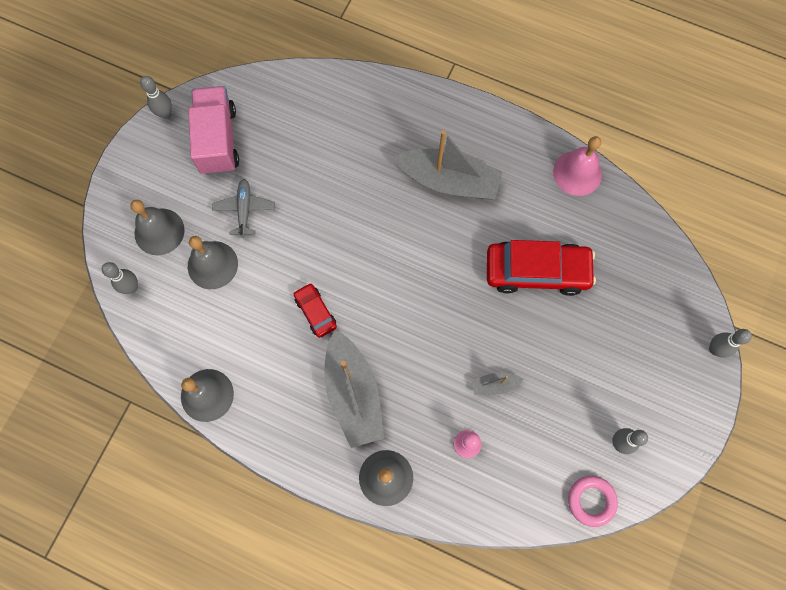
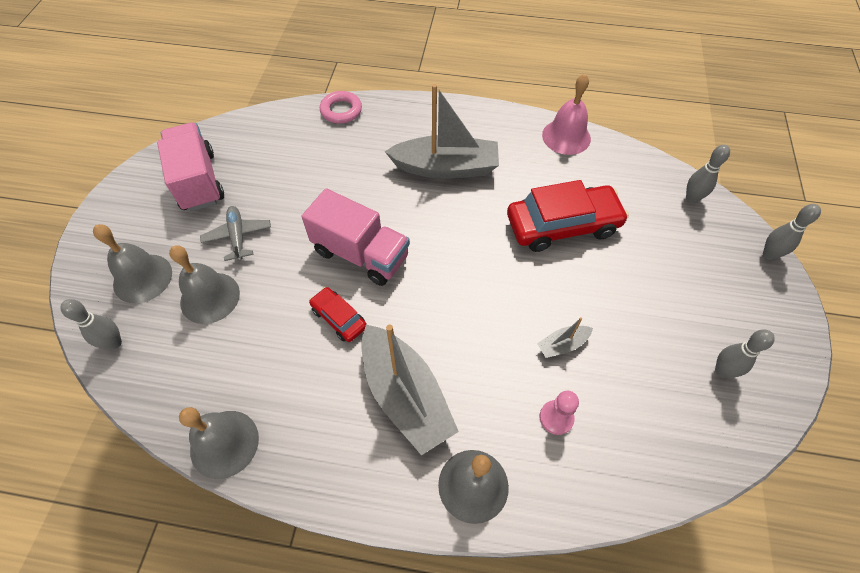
camera: 15 degrees left, 15 degrees down
grey bowling pin [140,76,172,119] -> grey bowling pin moved to [686,145,730,203]
pink ring [568,476,618,527] -> pink ring moved to [320,91,362,124]
none -> pink truck [302,188,410,286]

